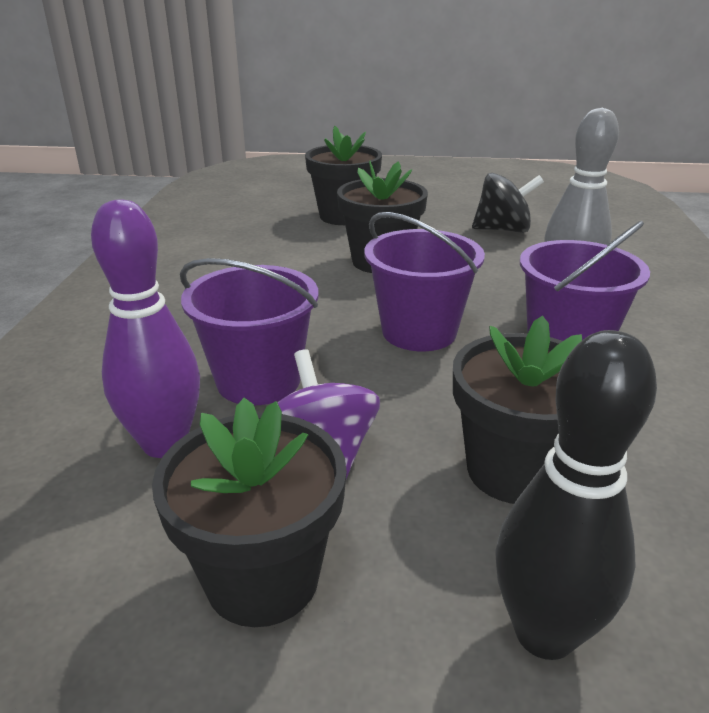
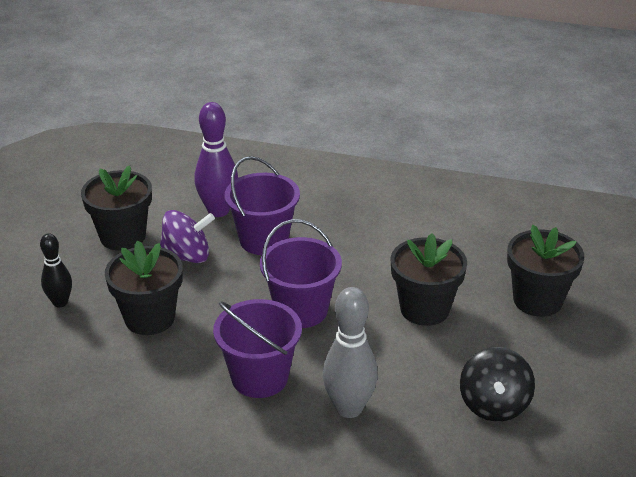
camera: 100 degrees right, 5 degrees up
black bowling pin [495,330,657,660] -> black bowling pin [40,233,72,307], size x0.62

